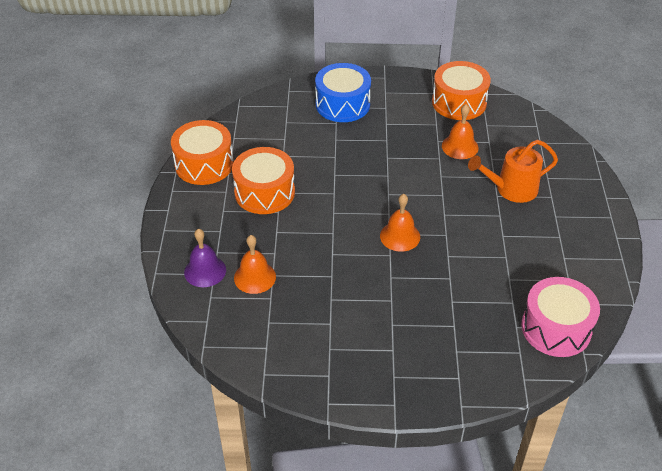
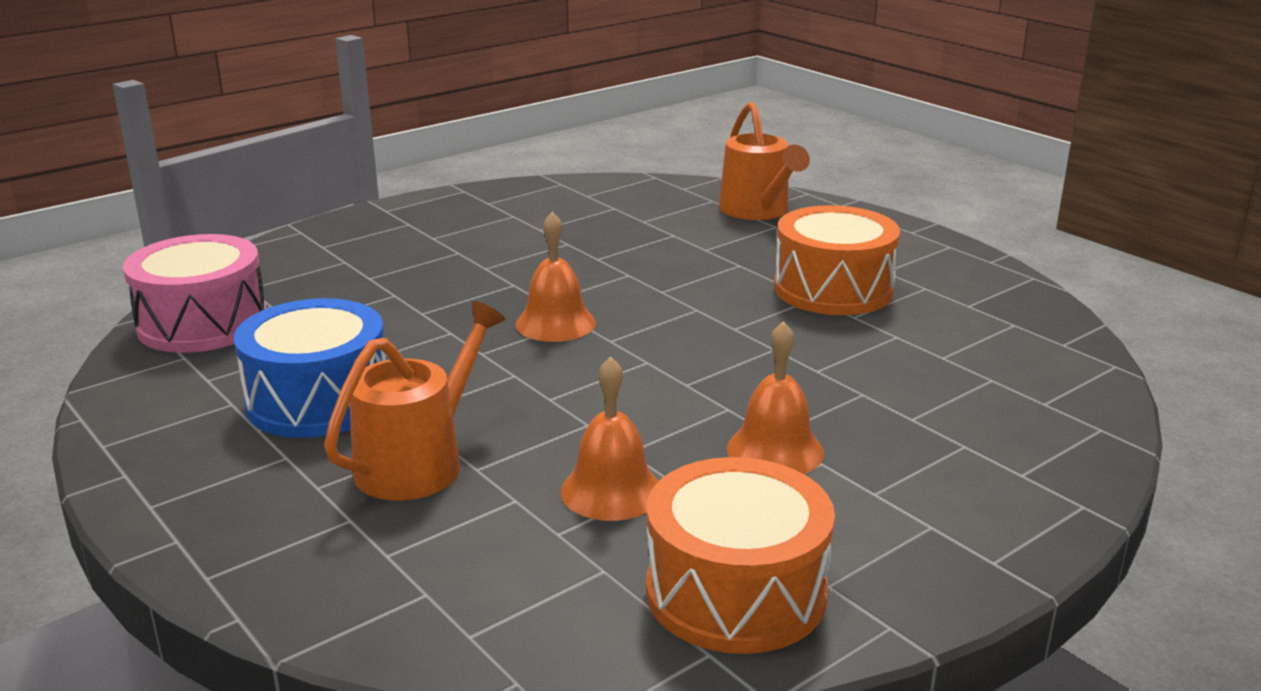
camera: 140 degrees right, 20 degrees down
orange drum [171,120,234,185] -> none
purple bell [184,228,226,287] -> orange watering can [719,102,810,220]
orange bell [234,235,276,294] -> orange bell moved to [727,321,824,474]
blue drum [315,63,371,122] -> blue drum moved to [234,298,386,438]

